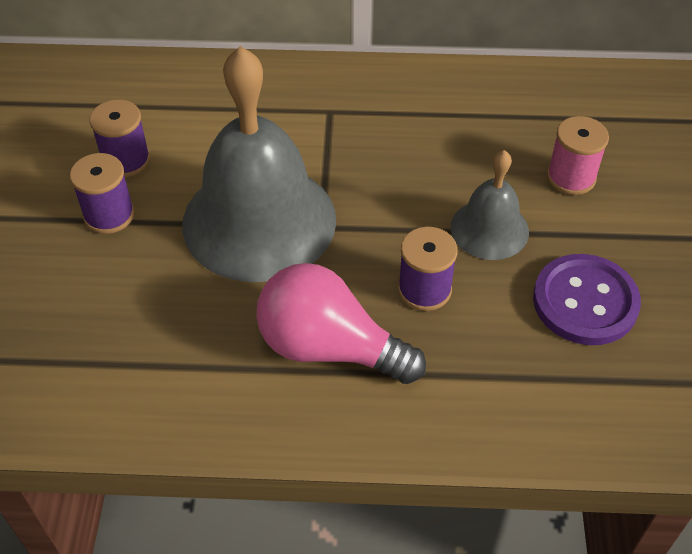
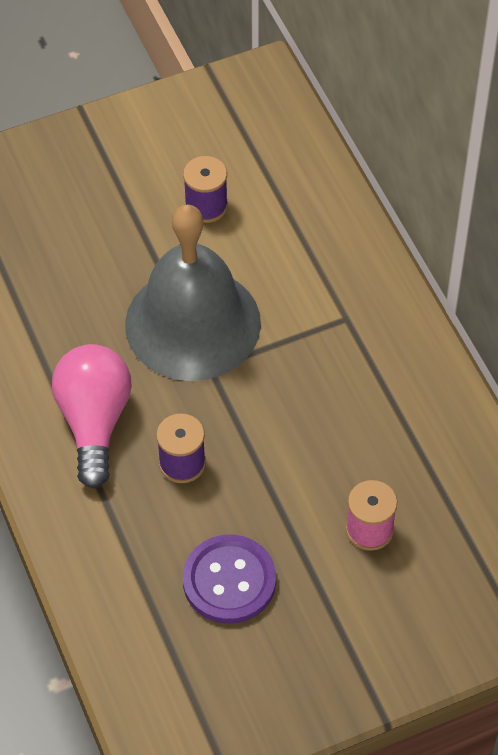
camera: 65 degrees right, 5 degrees up
purple spool [70,153,135,234] -> none
grey bell [451,150,529,260] -> none

